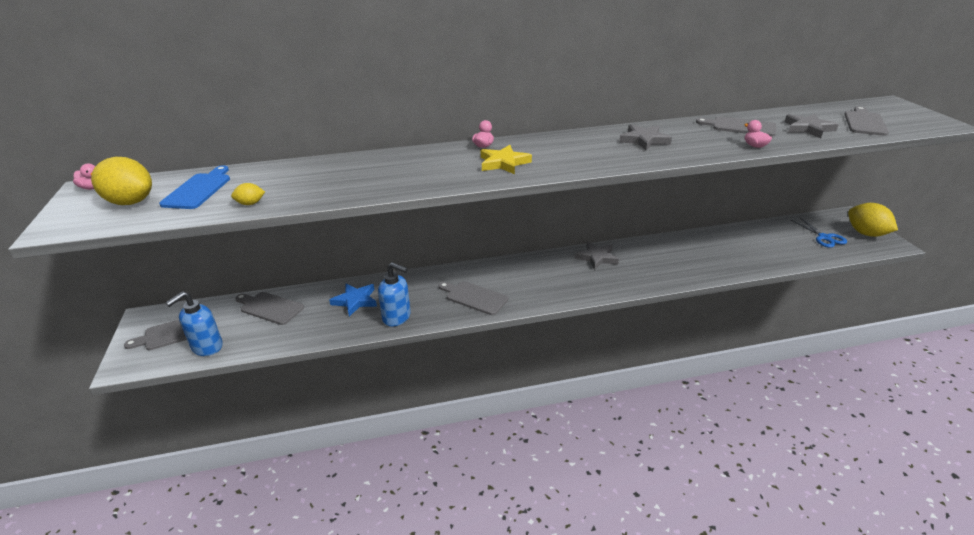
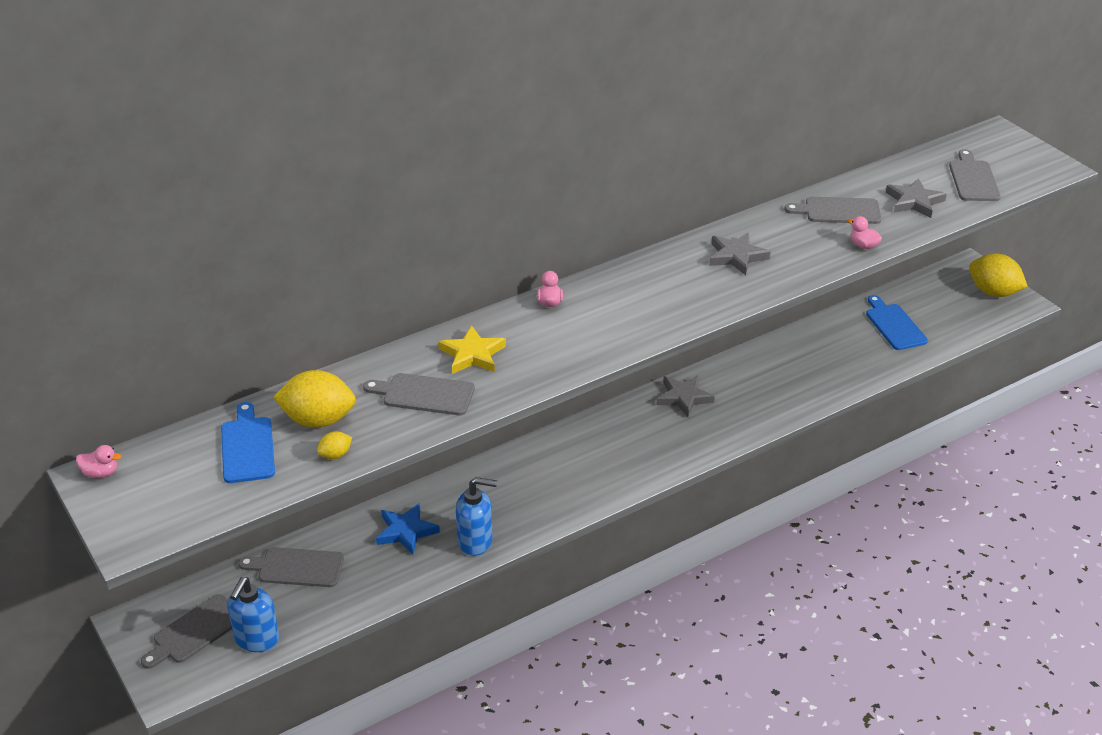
camera: 20 degrees left, 5 degrees up
yellow lemon [91,157,152,205] -> yellow lemon moved to [273,370,356,427]
grey cutting board [438,281,508,315] -> grey cutting board moved to [363,373,475,415]
yellow star [481,145,532,174] -> yellow star moved to [438,325,506,374]
blue scissors [791,218,847,248] -> none
none -> blue cutting board [866,295,928,350]

